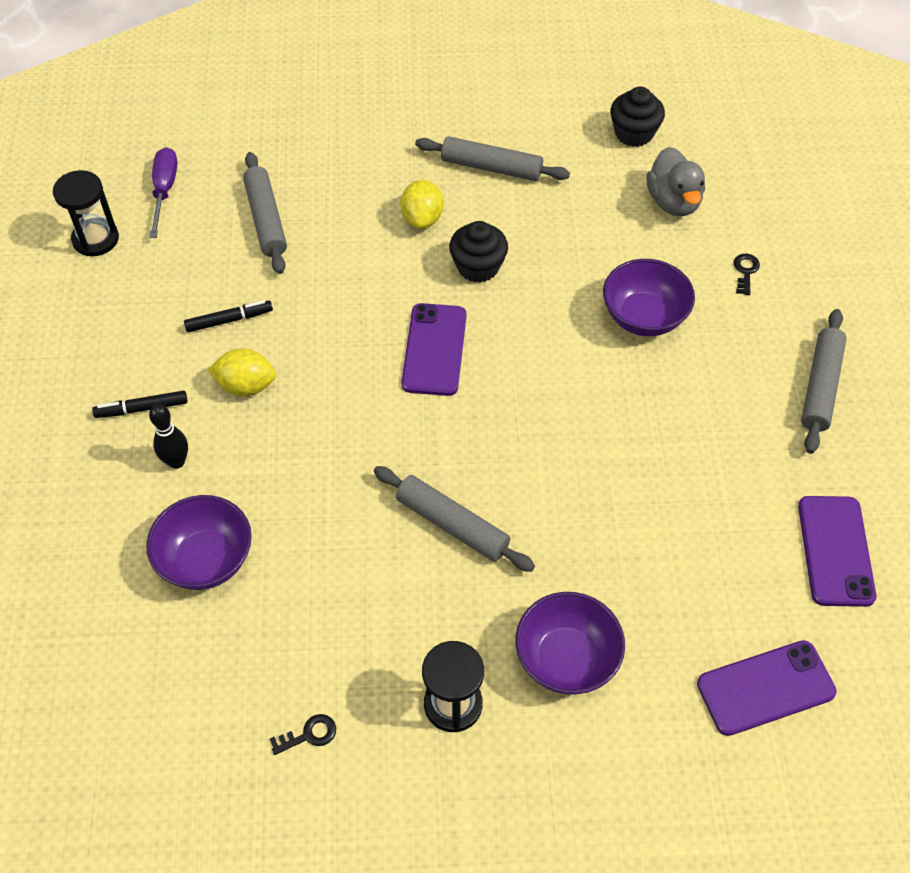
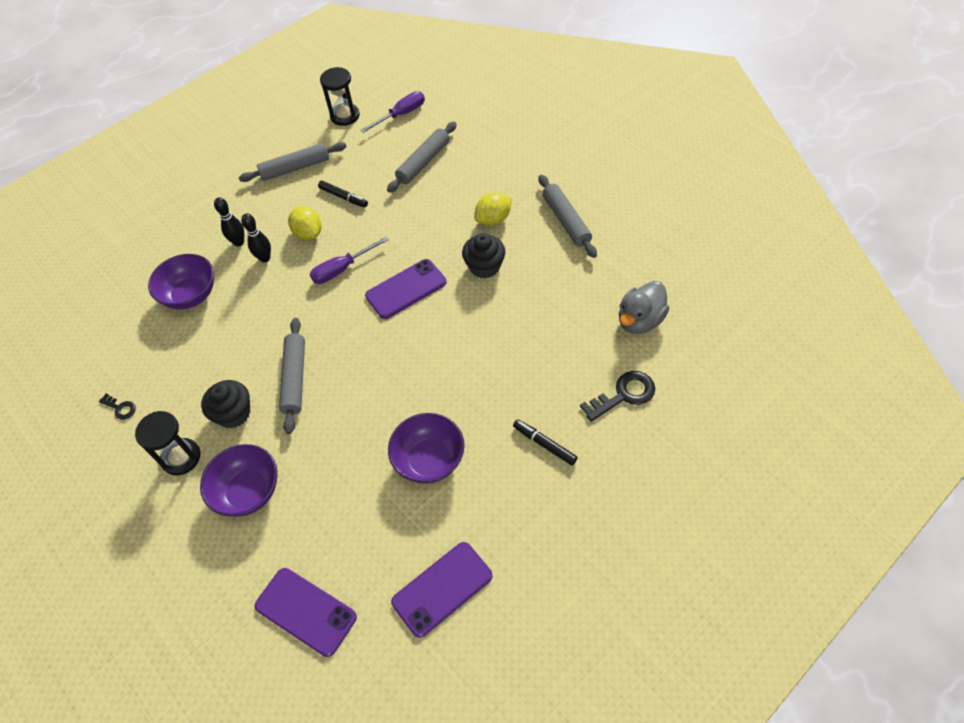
camera: 55 degrees right, 0 degrees up
black marker [92,391,187,418] -> black marker moved to [513,419,578,465]
purple bowl [603,259,695,336] -> purple bowl moved to [388,413,465,484]
black cupcake [611,87,665,147] -> black cupcake moved to [201,380,250,428]
black key [734,254,760,295] -> black key [580,371,655,422], size x1.81
grey rolling pin [801,309,847,454] -> grey rolling pin moved to [239,142,347,182]
none -> black bowling pin [241,214,271,262]
none -> purple screwdriver [310,236,389,284]

